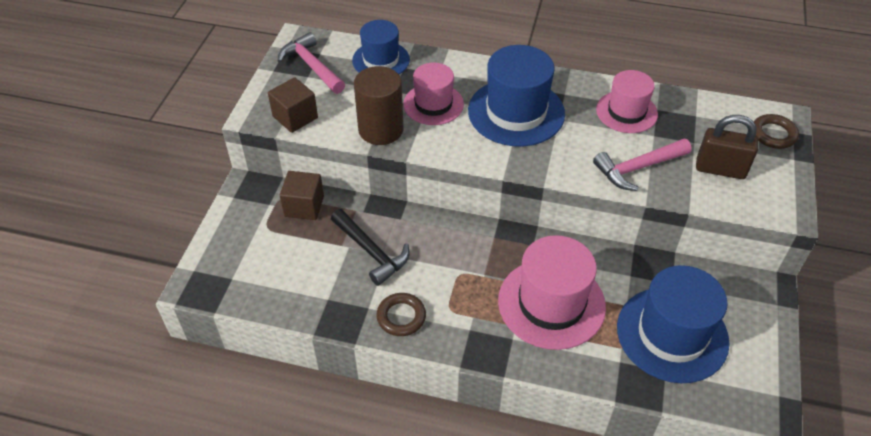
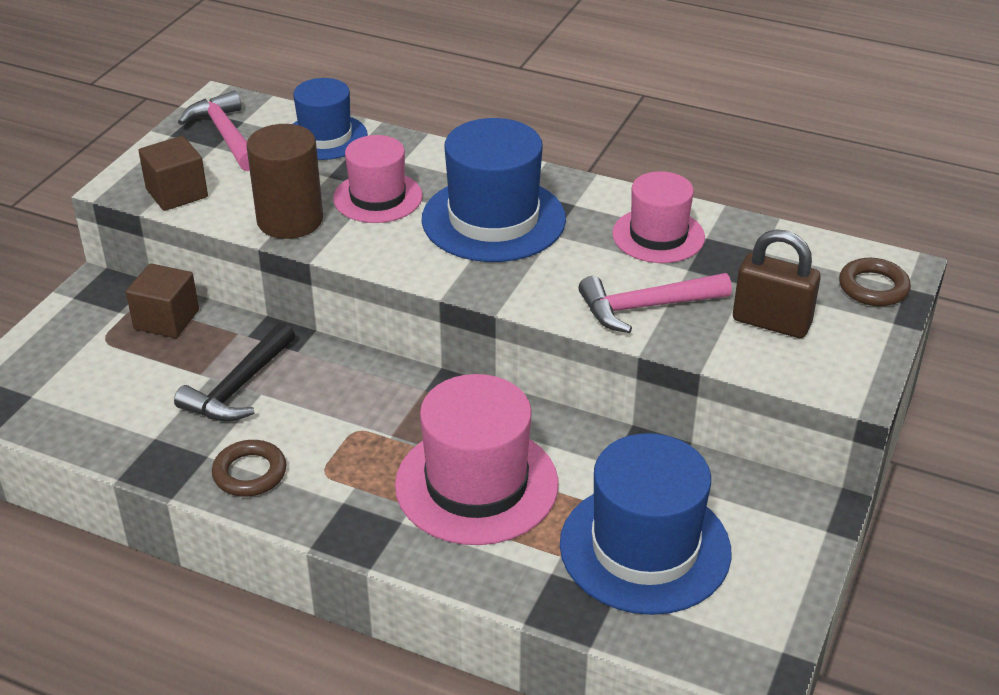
camera: 10 degrees right, 10 degrees down
black hammer [331,209,410,286] -> black hammer turned 60 degrees clockwise [174,322,295,422]

